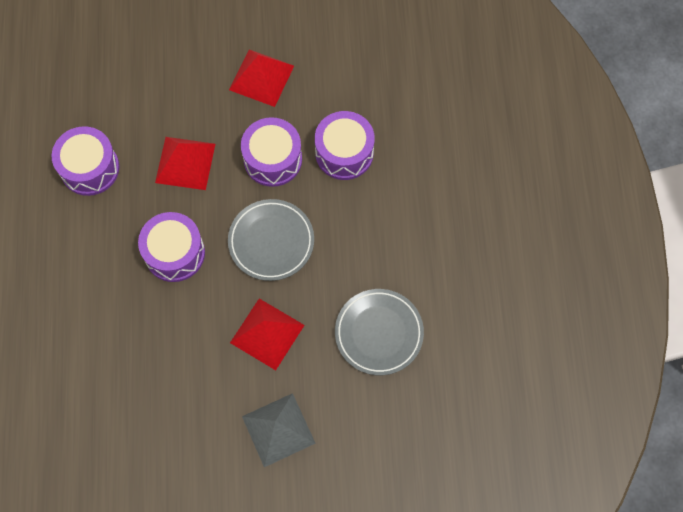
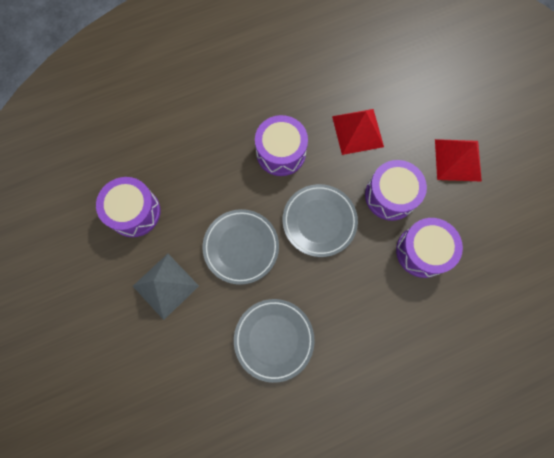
camera: 70 degrees right, 5 degrees up
purple drum [52,126,119,196] -> purple drum moved to [96,177,161,237]
red pyramid [230,299,304,370] -> grey plate [203,209,279,285]

